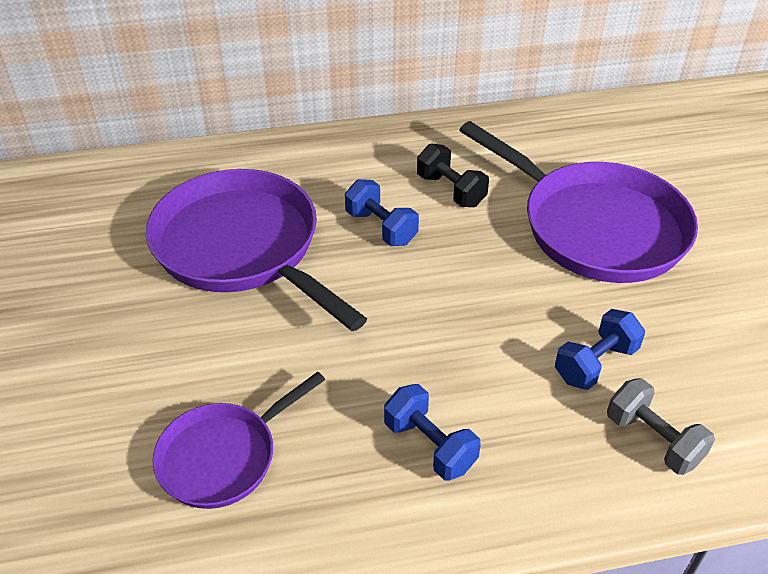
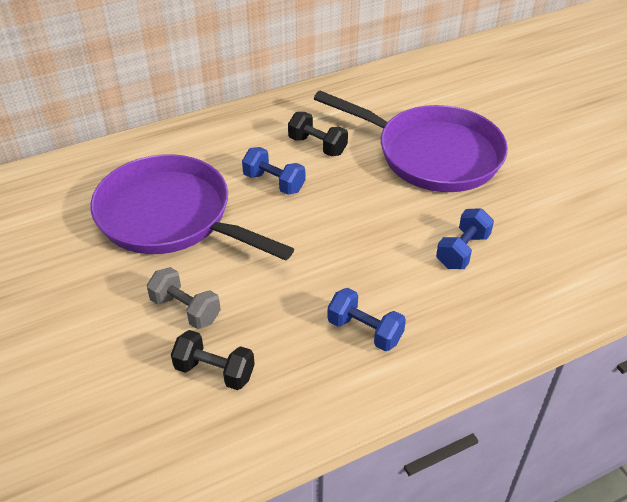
camera: 15 degrees left, 0 degrees up
purple pan [152,372,325,509] -> black dumbbell [171,330,255,390]
grey dumbbell [607,378,715,475] -> grey dumbbell moved to [147,267,221,329]

